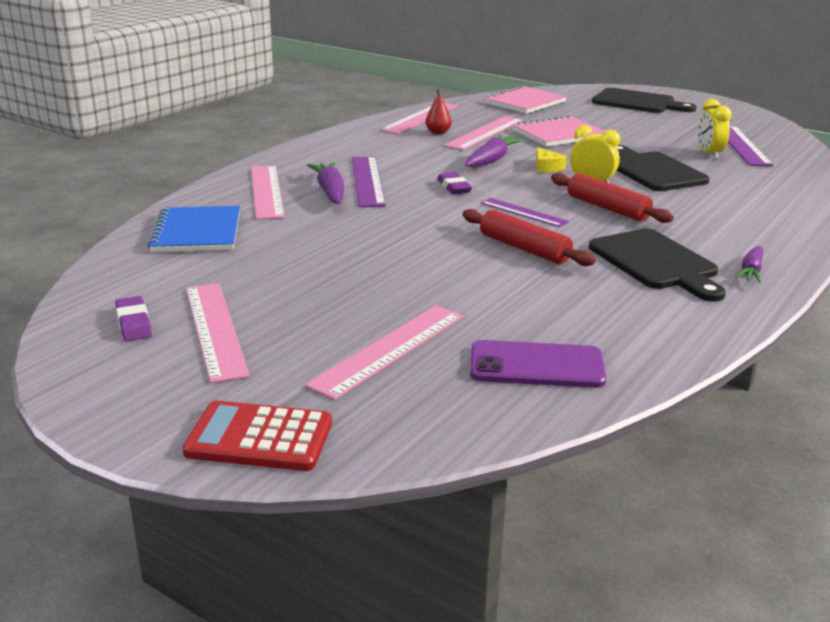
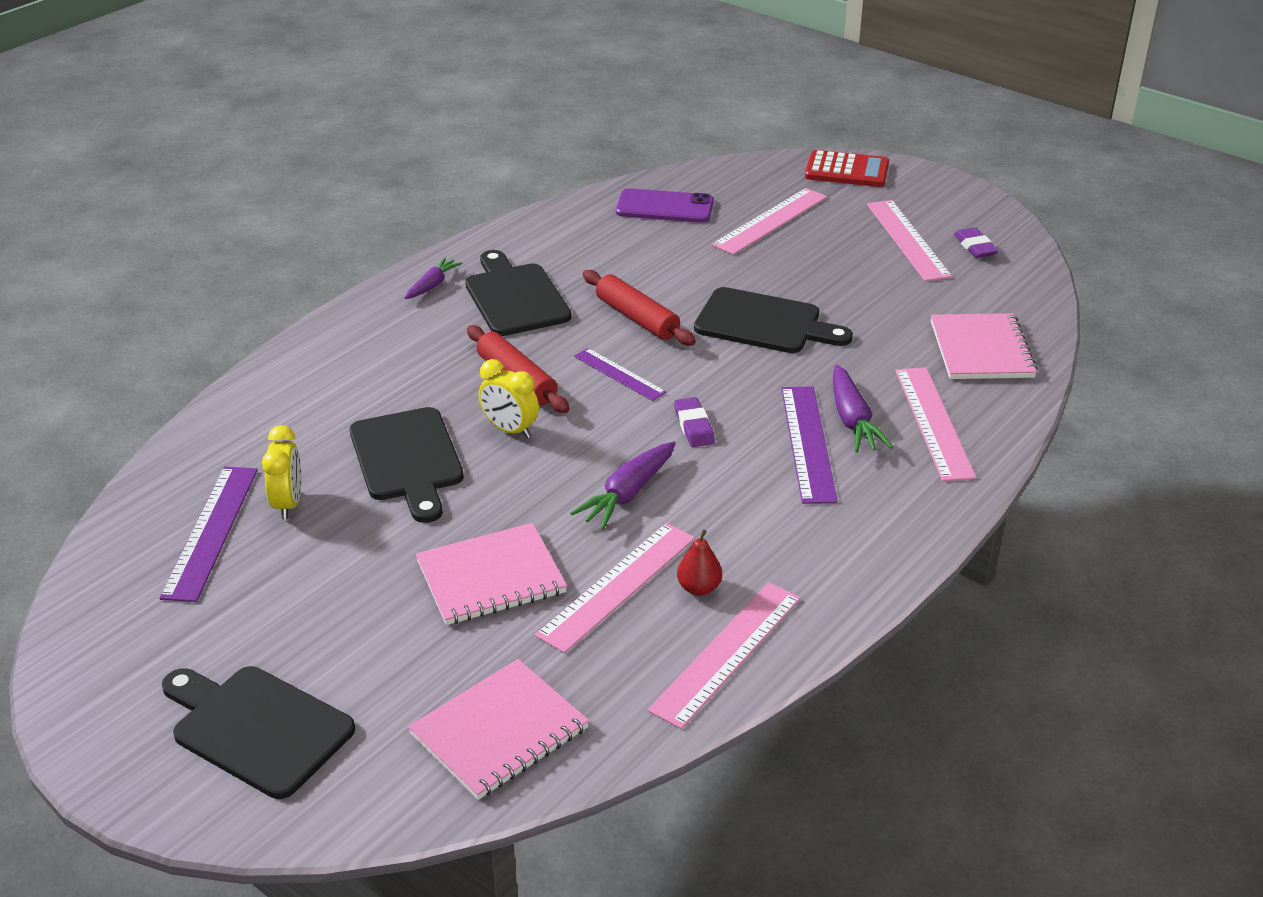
camera: 175 degrees left, 10 degrees up
blue notebook [147,206,240,252] -> pink notebook [931,313,1038,379]
yellow cheese [536,147,567,172] -> none
none -> black cutting board [694,287,853,353]

